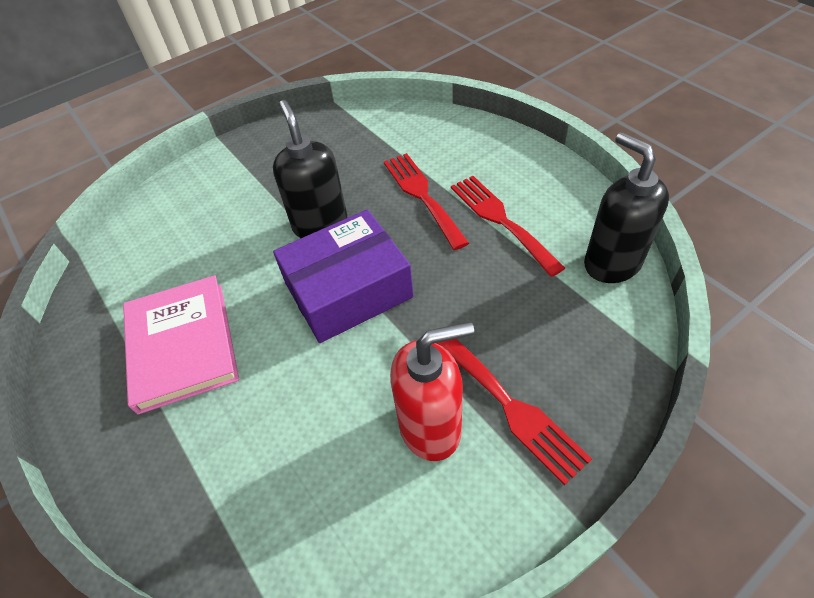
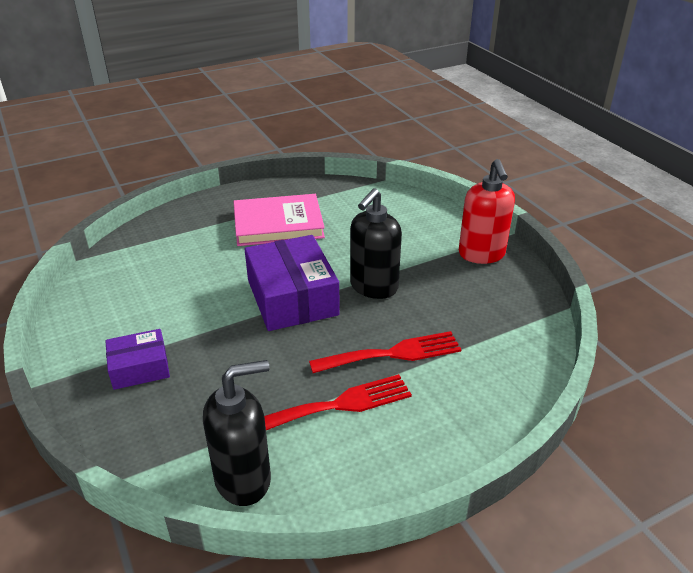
camera: 95 degrees right, 15 degrees down
black soap dispenser [273,100,347,238] -> black soap dispenser turned 135 degrees clockwise [350,188,402,299]
red soap dispenser [390,322,474,461] -> red soap dispenser moved to [459,159,515,264]
red fork [437,339,592,486] -> purple box [106,329,170,390]

